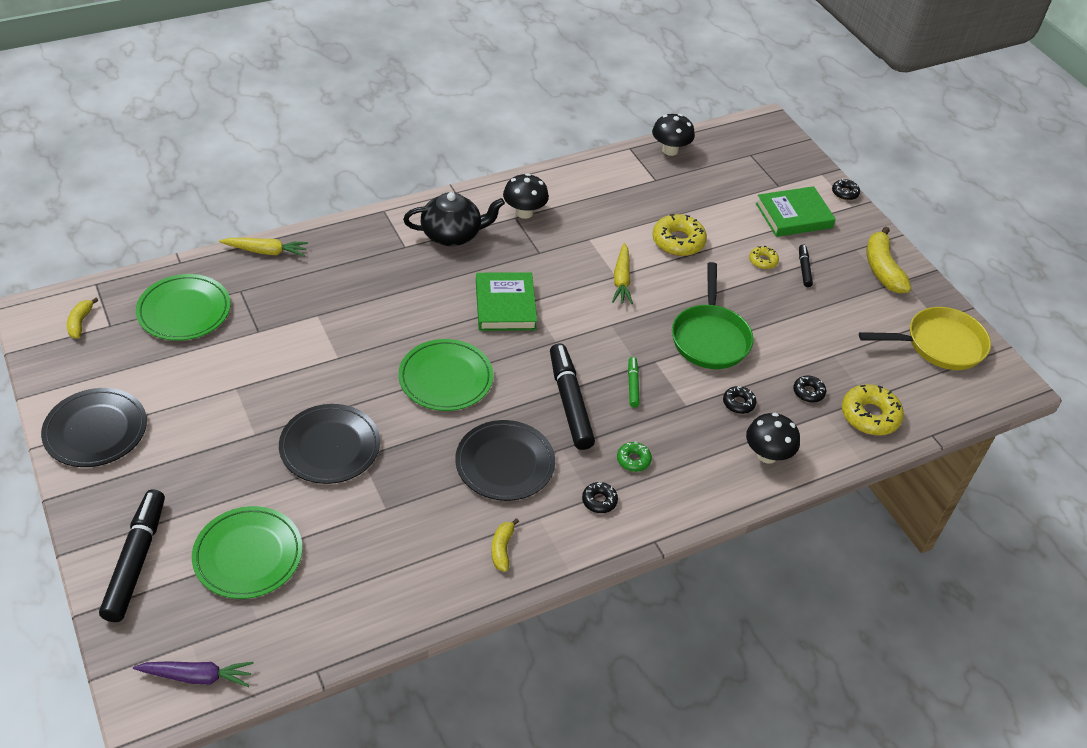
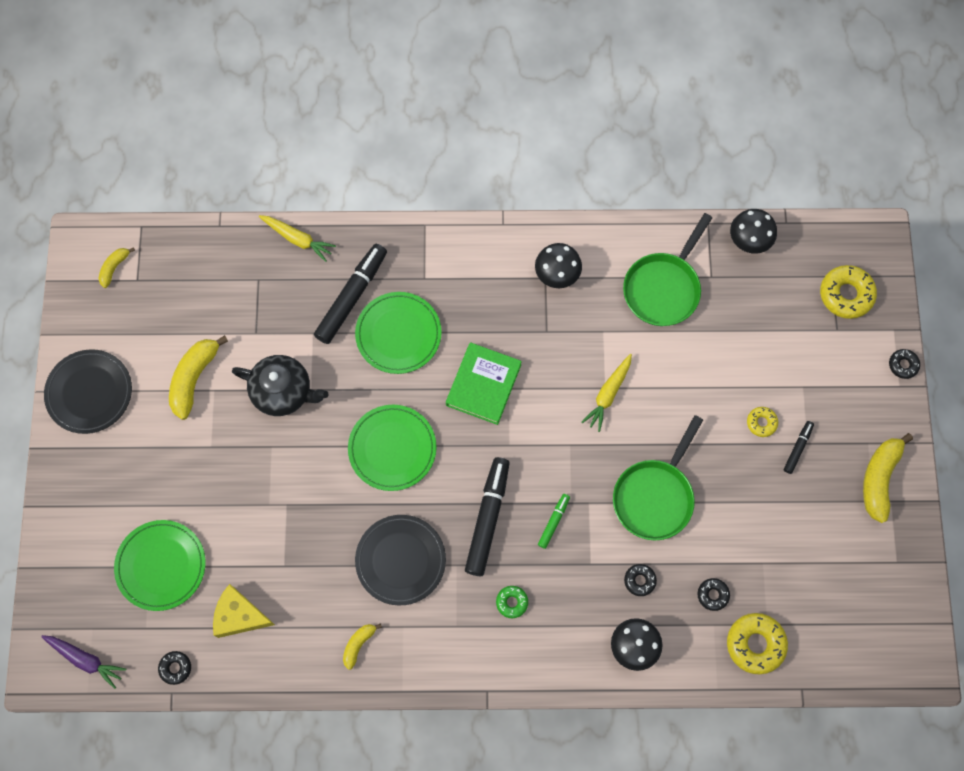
camera: 30 degrees right, 25 degrees up
black marker [99,489,165,622] -> black marker moved to [314,244,387,344]
green plate [136,274,231,341] -> green plate moved to [355,292,442,374]
black plate [279,404,380,484] -> none
black teapot [403,192,505,246] -> black teapot moved to [232,355,328,416]
black donut [582,482,618,513] -> black donut moved to [158,651,191,685]
yellow donut [652,214,707,256] -> yellow donut moved to [820,265,877,319]
green book [756,186,836,237] -> none
yellow pan [859,307,991,370] -> none
none -> yellow banana [169,335,228,420]
none -> yellow cheese [213,584,275,638]
none -> green pan [623,213,712,326]

